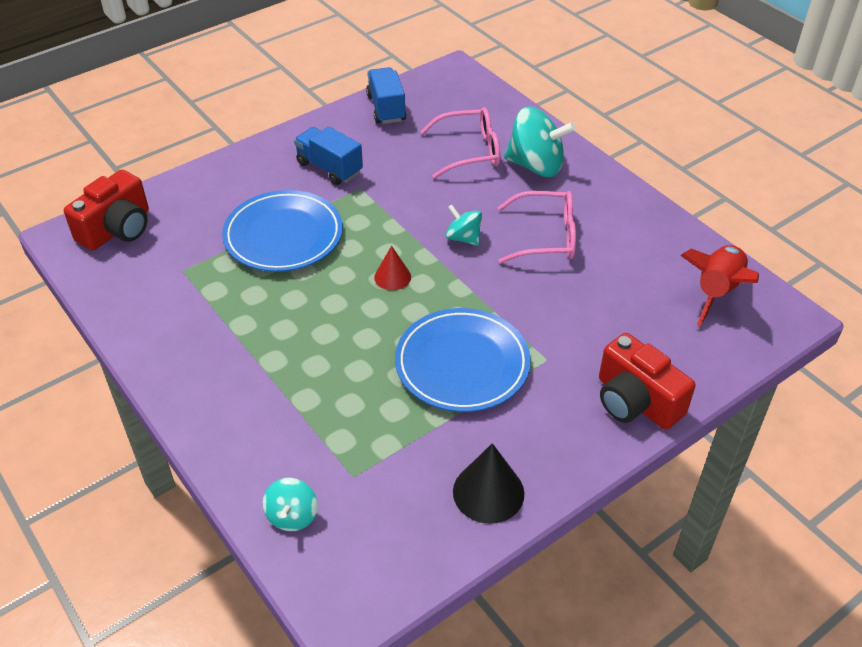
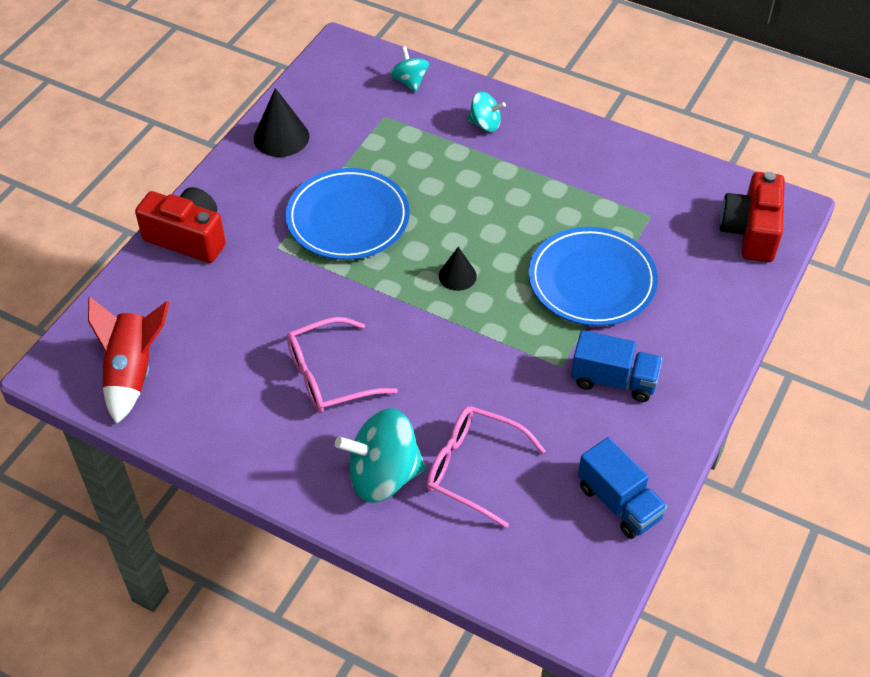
camera: 155 degrees right, 5 degrees up
red cone [374,246,411,290] -> black cone [439,247,477,291]
pink glasses [420,107,500,179] -> pink glasses turned 60 degrees clockwise [426,406,546,528]
turquoise spinning top [446,204,482,246] -> turquoise spinning top moved to [467,92,506,132]

